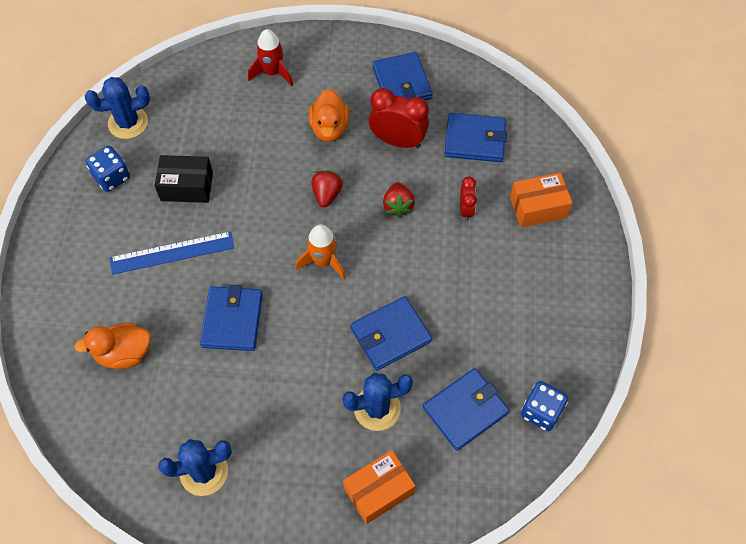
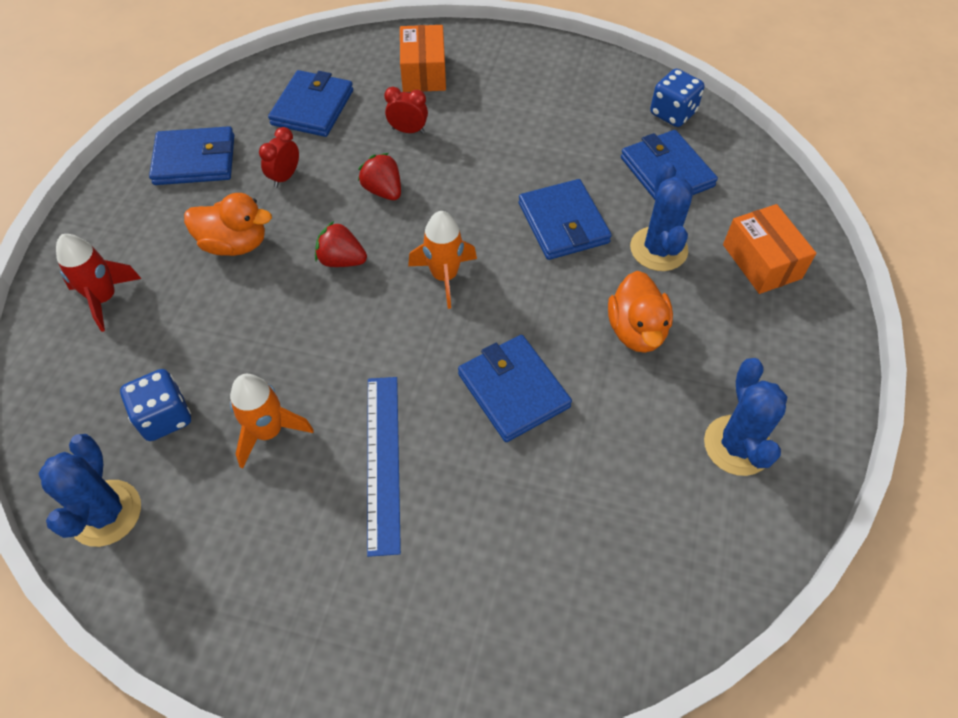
camera: 80 degrees left, 5 degrees down
orange duck [74,323,151,369] -> orange duck moved to [608,271,673,353]
blue dice [86,146,130,192] -> blue dice moved to [120,369,191,441]
black box [155,155,213,203] -> orange rocket [230,374,314,469]
blue wallet [200,285,263,351] -> blue wallet turned 45 degrees clockwise [458,335,572,442]
red clock [369,88,429,148] -> red clock [259,127,299,188], size x0.55
red strawberry [383,182,415,218] -> red strawberry turned 135 degrees counterclockwise [358,153,401,200]

